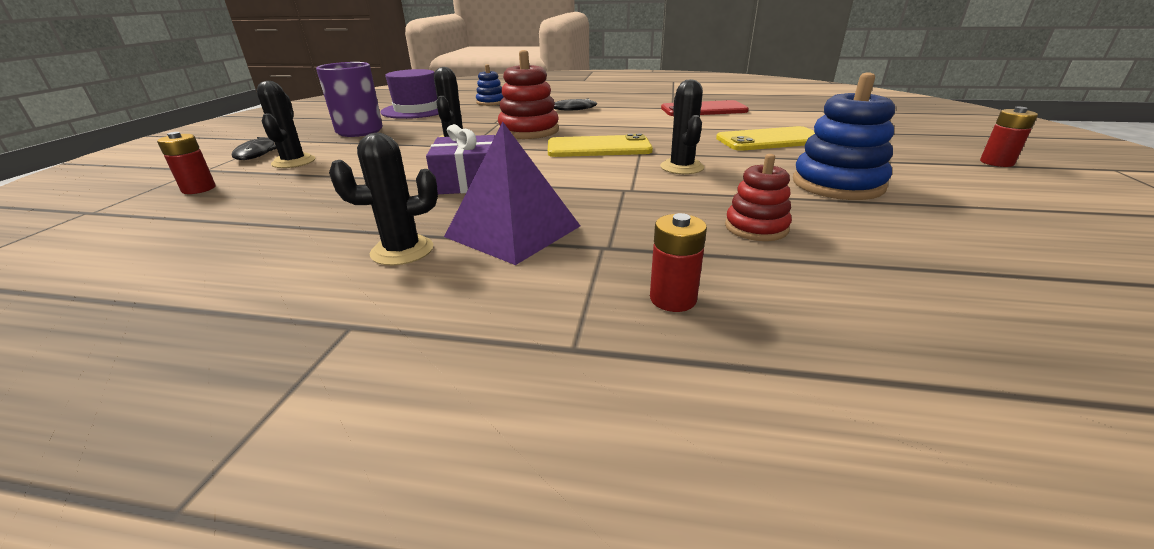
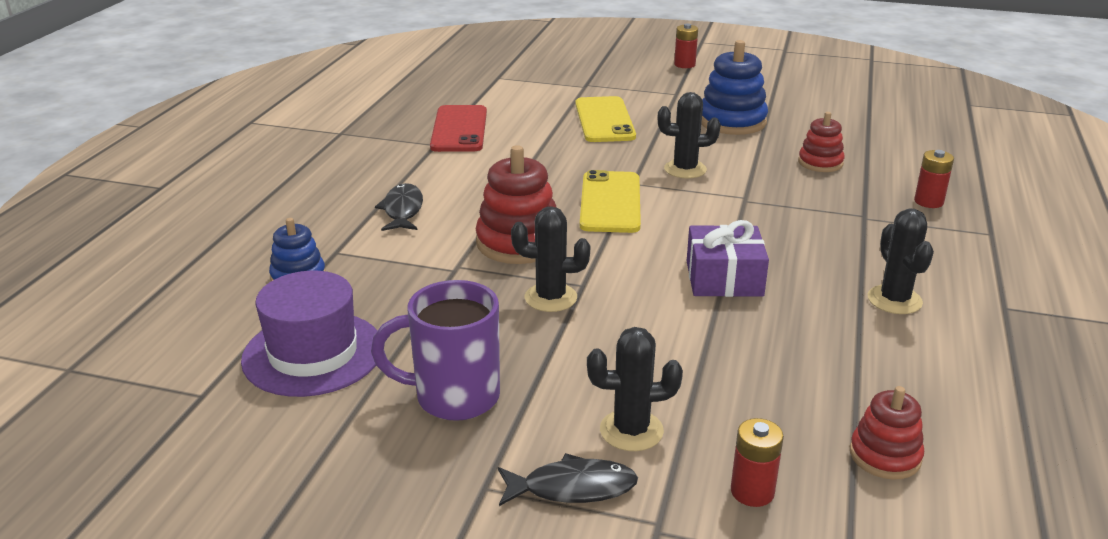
camera: 85 degrees left, 0 degrees up
purple pyramid [444,122,580,265] -> none
none -> red stacking toy [850,386,924,480]

